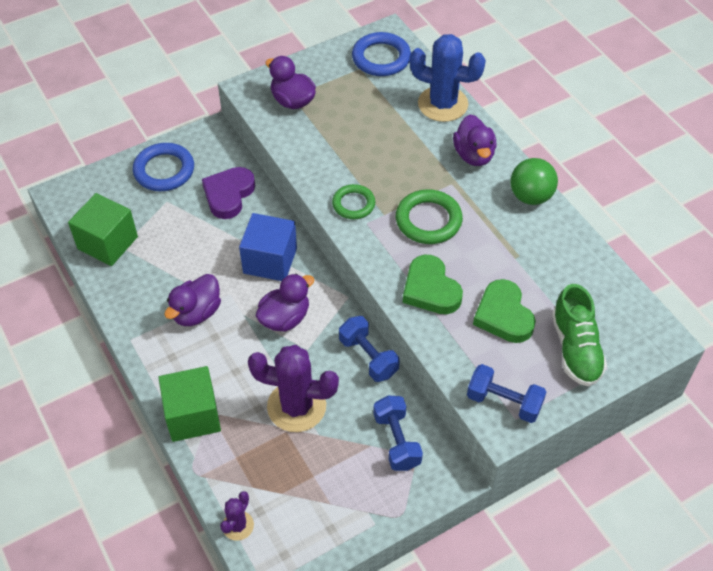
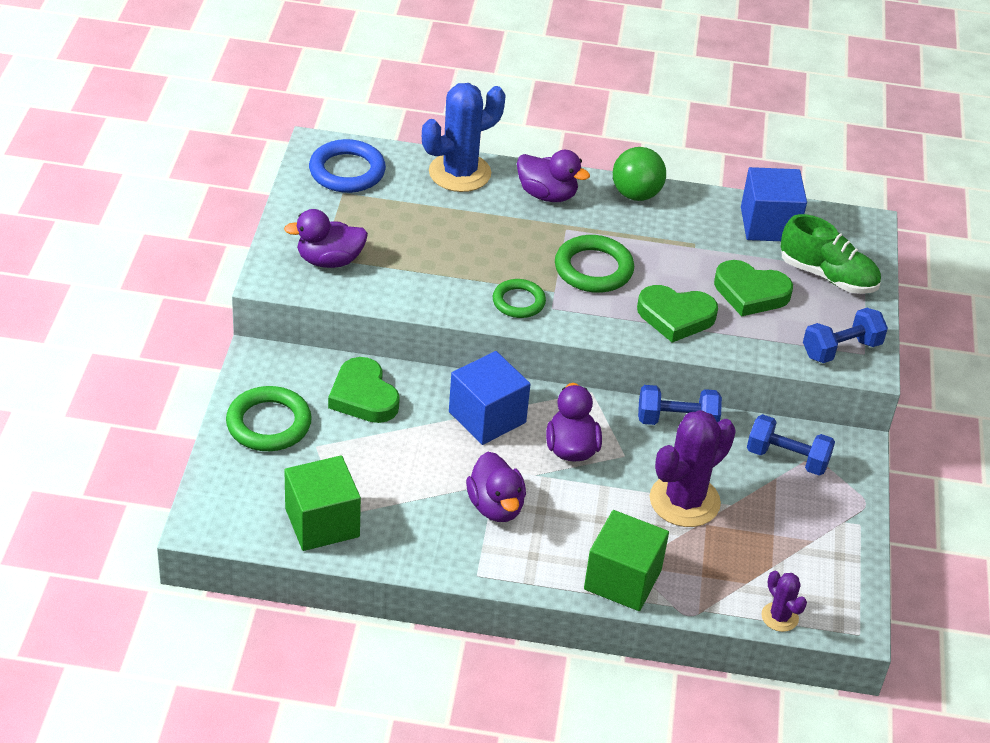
camera: 55 degrees left, 10 degrees down
blue ring [133,143,194,191] -> green ring [226,386,312,451]
purple heart [202,167,255,219] -> green heart [328,357,400,423]
none -> blue cube [741,167,807,241]

